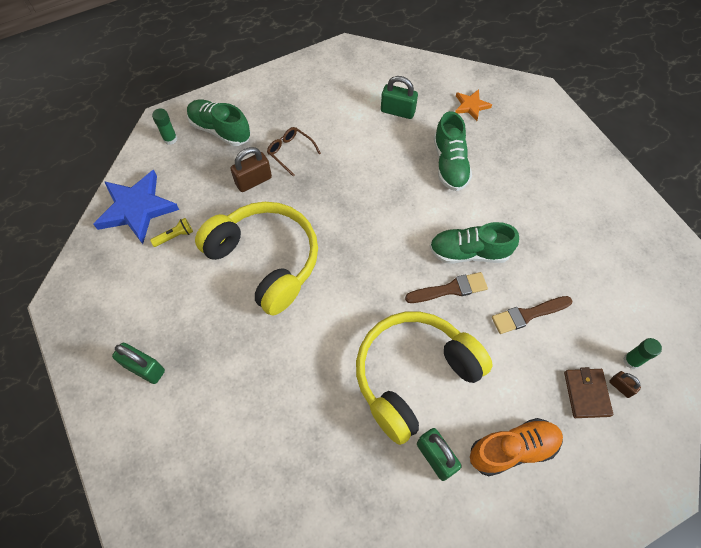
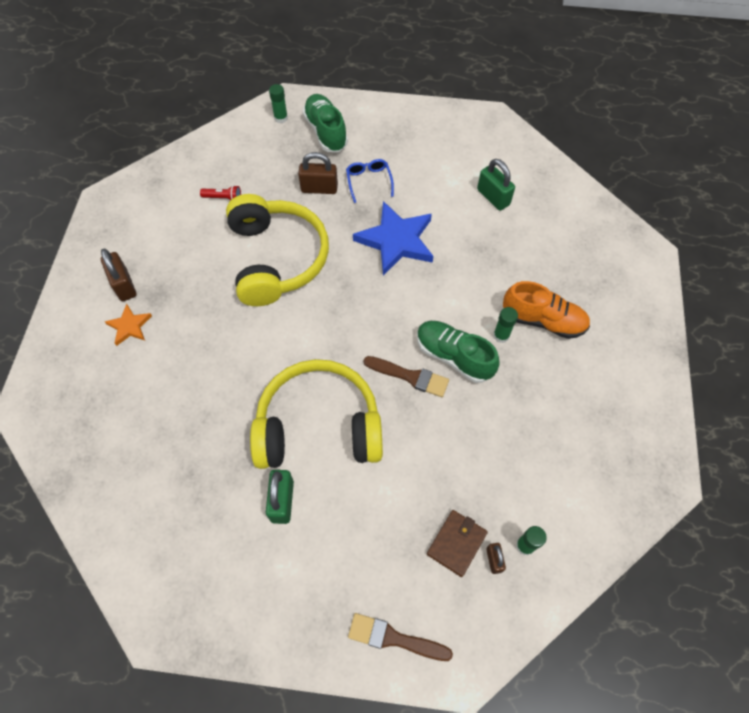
camera: 35 degrees right, 0 degrees up
blue star [93,170,179,244] -> blue star moved to [353,201,433,276]
green padlock [112,343,165,384] -> brown padlock [101,249,136,301]
yellow flashlight [150,218,193,247] -> red flashlight [200,185,241,200]
brown glasses [267,127,321,176] -> blue glasses [346,159,394,203]
green shoe [434,111,472,191] -> none
orange star [455,89,492,121] -> orange star moved to [105,304,152,346]
orange shoe [470,418,563,476] -> orange shoe moved to [503,281,590,339]
brown brush [492,296,572,334] -> brown brush moved to [348,613,453,661]
none -> green glue stick [493,307,518,343]

